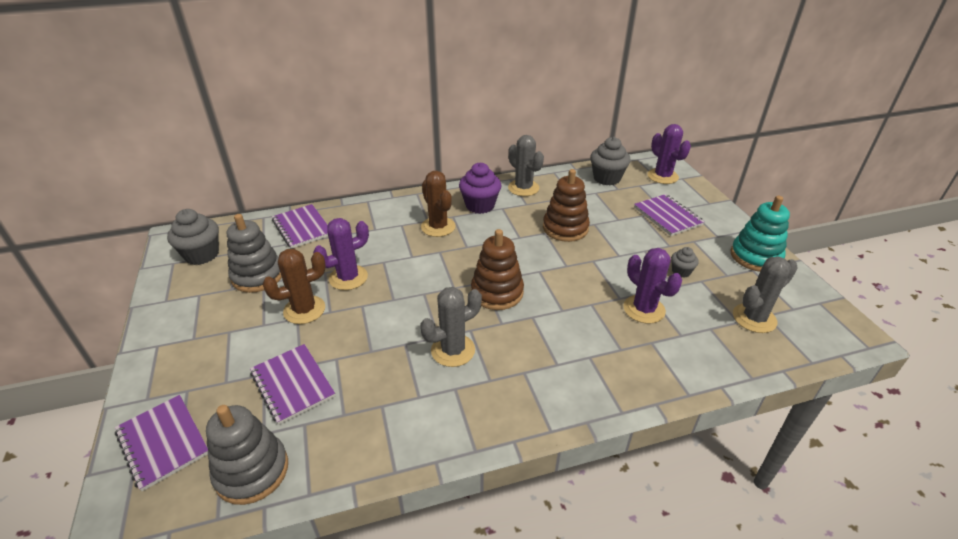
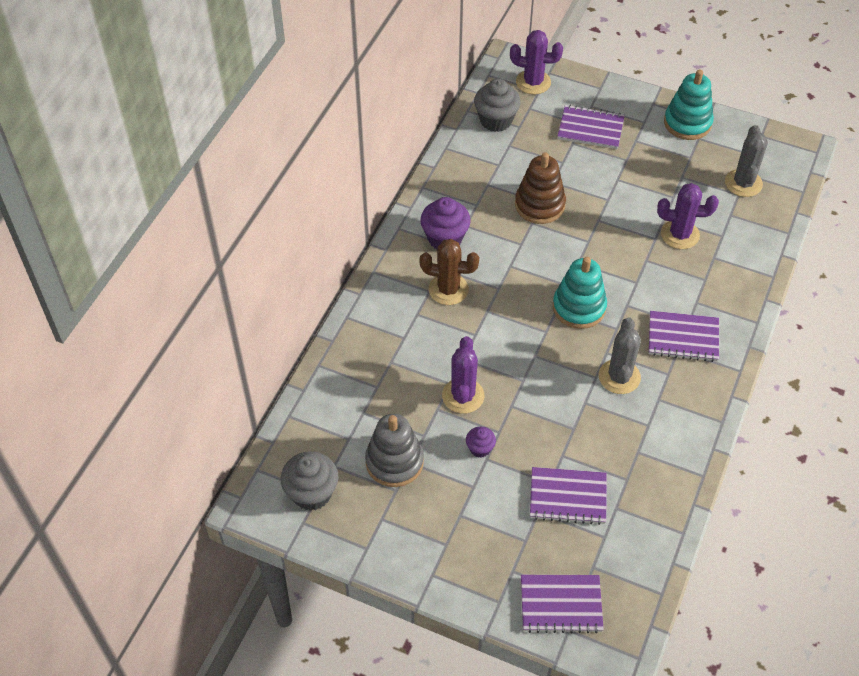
camera: 50 degrees left, 15 degrees up
grey stacking toy [206,405,288,505] -> none
brown cactus [263,249,326,324] -> purple cupcake [466,427,496,458]
purple notebook [272,204,328,249] -> purple notebook moved to [649,311,719,362]
brown stacking toy [471,229,524,310] -> turquoise stacking toy [553,257,607,329]
grey cactus [508,135,544,196] -> none
grey cupcake [671,247,699,277] -> none

